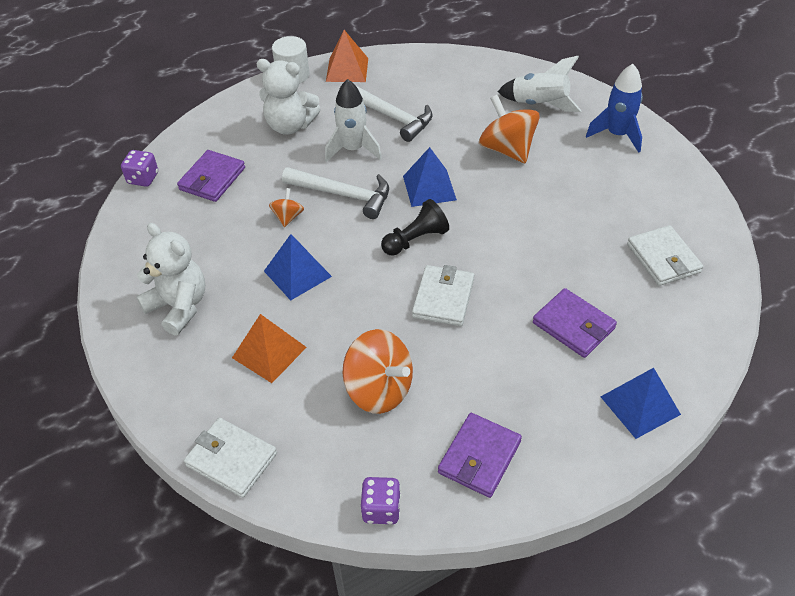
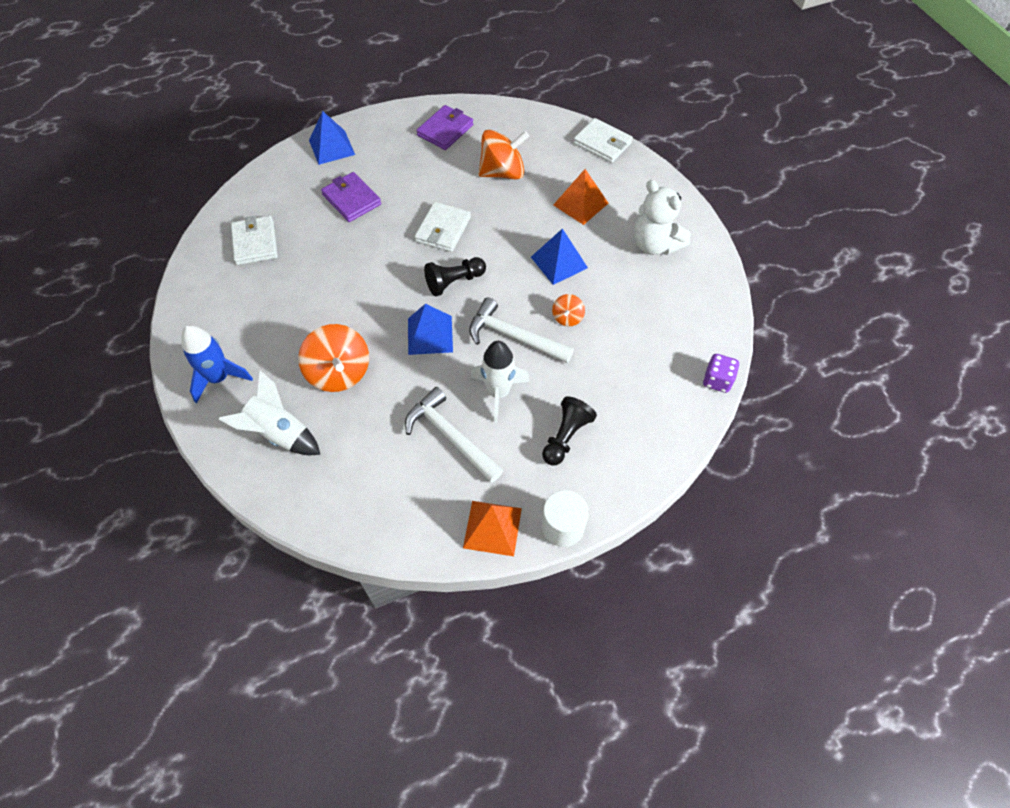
camera: 175 degrees left, 10 degrees up
purple wallet [177,150,245,202] -> none
white teddy bear [257,59,321,135] -> black pawn [542,396,597,465]
orange spinning top [342,329,413,414] -> orange spinning top turned 120 degrees clockwise [479,129,529,180]
purple dice [361,477,401,524] -> none

